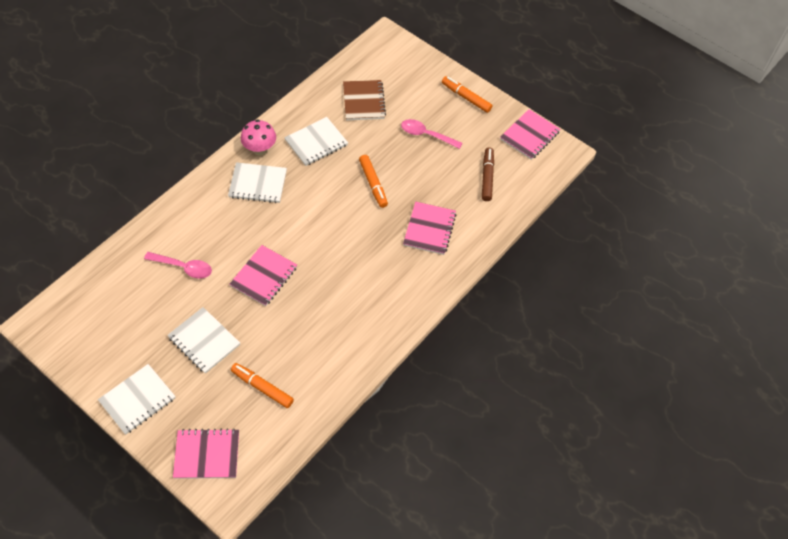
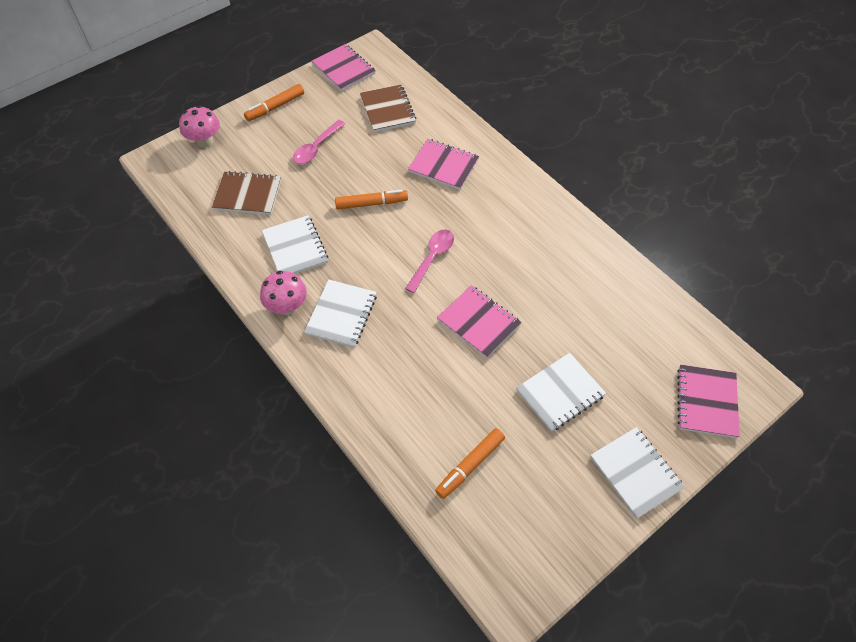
camera: 75 degrees left, 0 degrees up
pink spoon [144,252,212,279] -> pink spoon moved to [405,230,454,293]
orange marker [231,363,294,408] -> orange marker moved to [435,428,505,499]
brown marker [482,147,494,201] -> brown notebook [360,85,416,132]
none -> pink mushroom [179,106,220,148]

